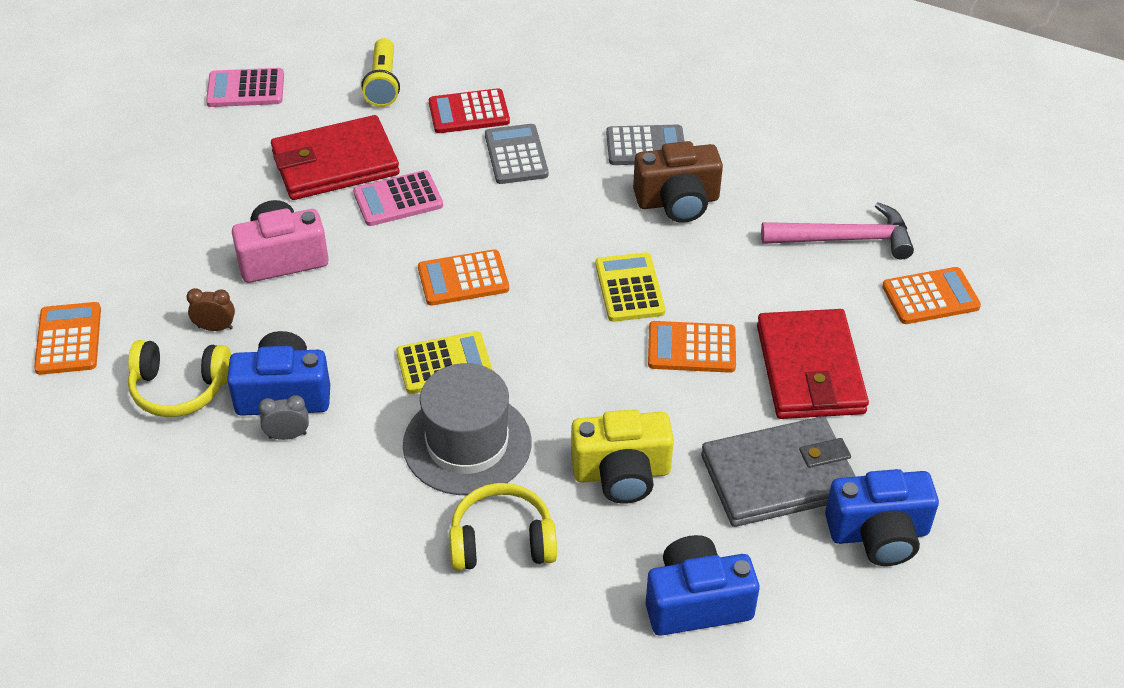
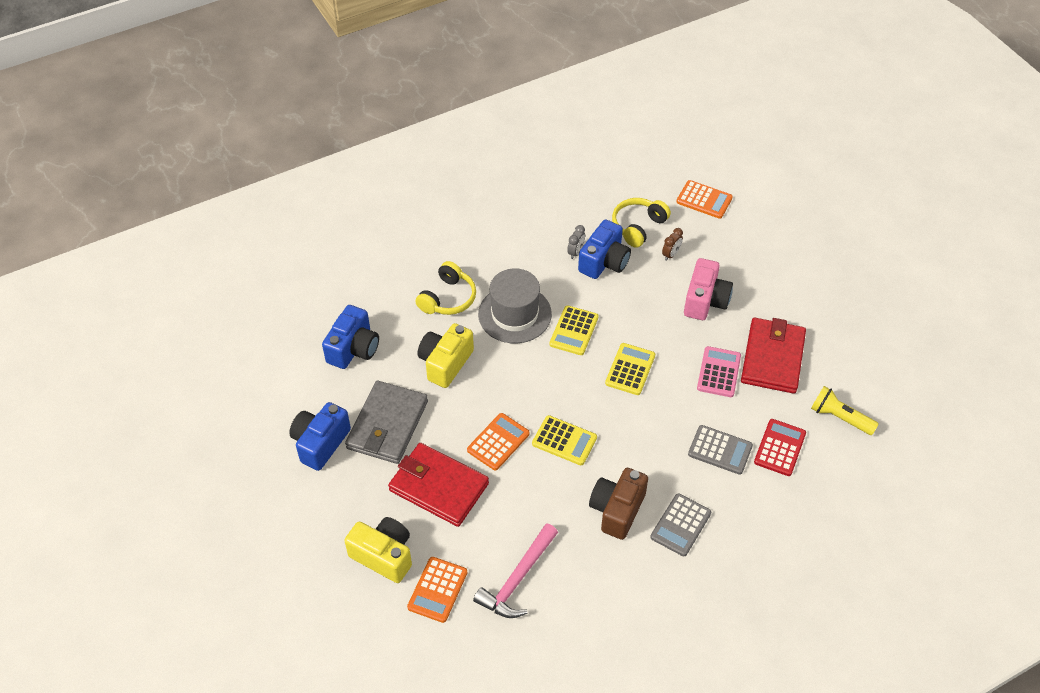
camera: 125 degrees right, 5 degrees up
pink calculator [206,68,284,107] -> none
orange calculator [418,249,509,306] -> yellow calculator [605,343,655,395]
none -> yellow camera [344,517,412,583]

